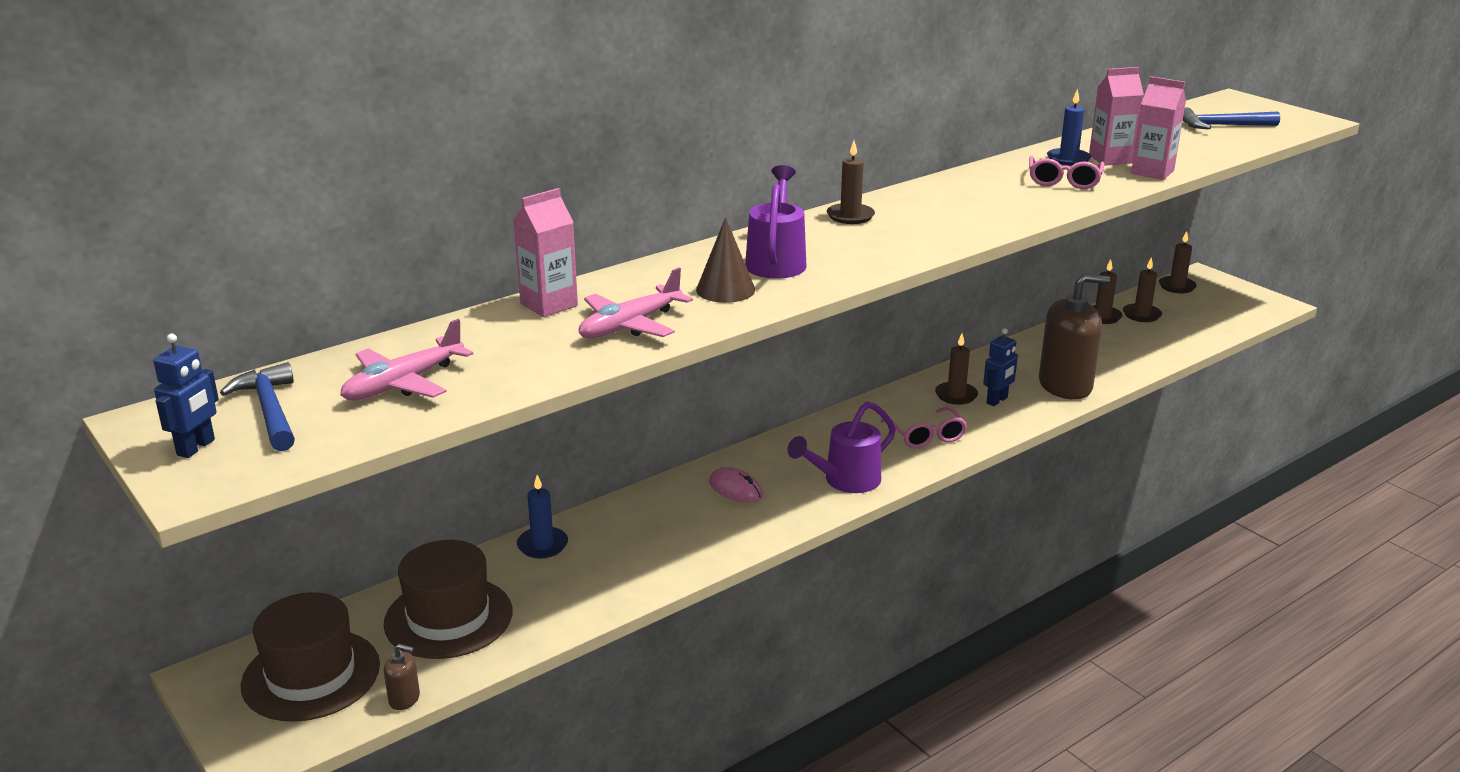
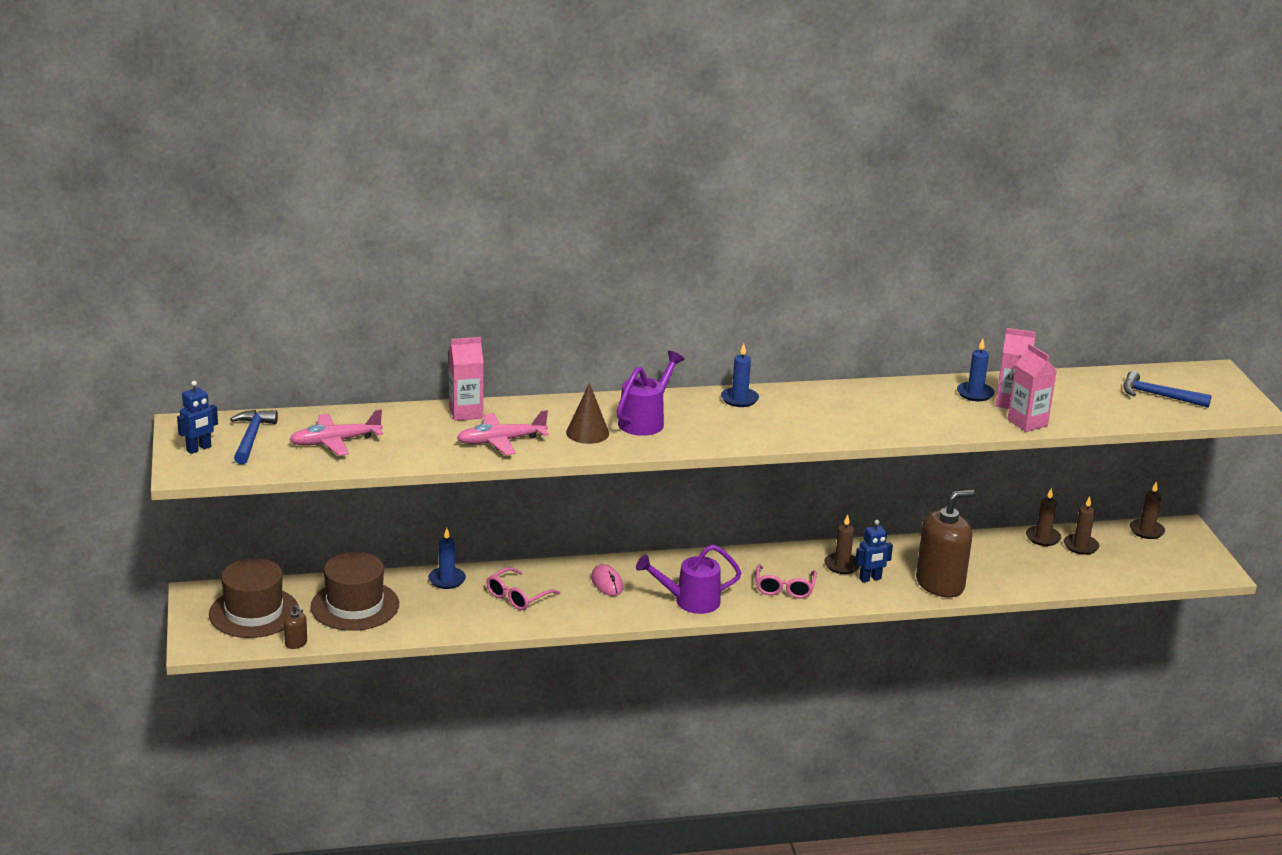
camera: 25 degrees right, 0 degrees up
brown candle [827,141,875,224] -> blue candle [721,344,759,407]
pink glasses [1029,156,1104,189] -> pink glasses moved to [486,567,560,610]
brown soap dispenser [1039,274,1110,399] -> brown soap dispenser turned 45 degrees counterclockwise [916,490,975,597]

